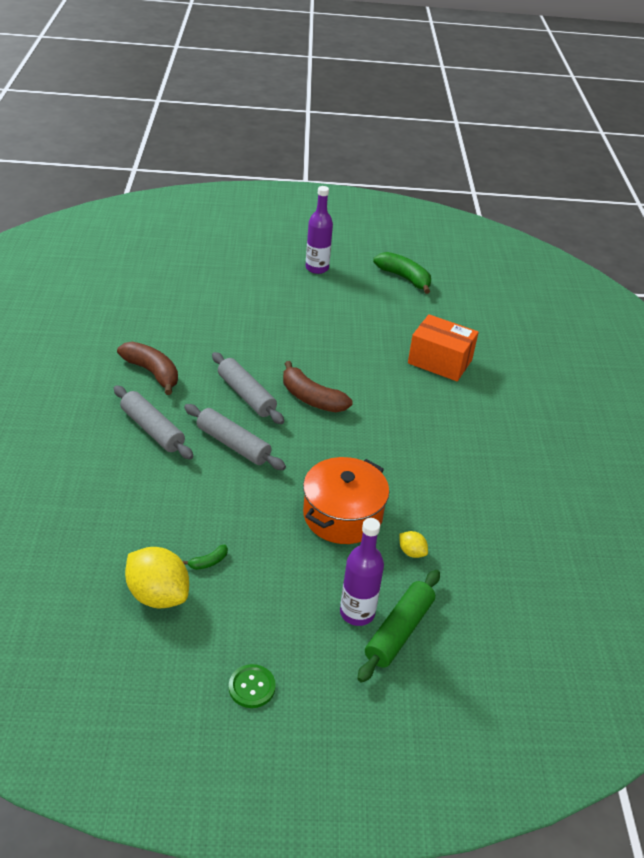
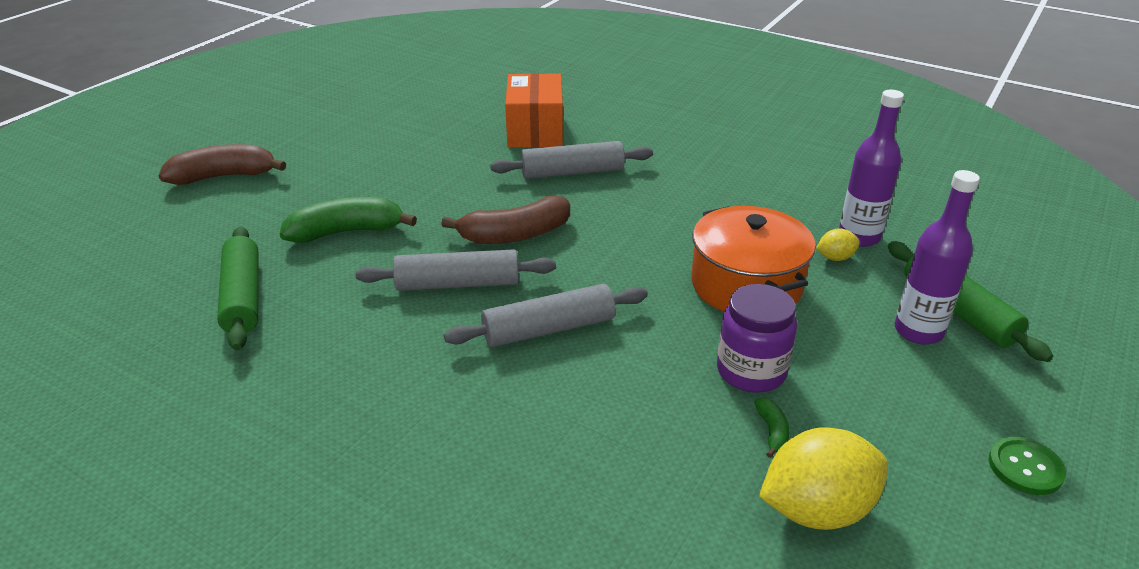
camera: 55 degrees left, 5 degrees down
grey rolling pin [114,385,193,460] -> grey rolling pin moved to [490,141,653,179]
brown banana [117,342,178,395] -> brown banana moved to [159,144,286,185]
purple bottle [306,186,333,274] -> purple bottle moved to [839,90,904,247]
green banana [373,252,431,294] -> green banana moved to [280,197,417,243]
orange box [408,314,479,381] -> orange box turned 60 degrees counterclockwise [505,73,563,148]
none -> green rolling pin [217,226,258,350]
none -> purple jar [717,284,797,393]

